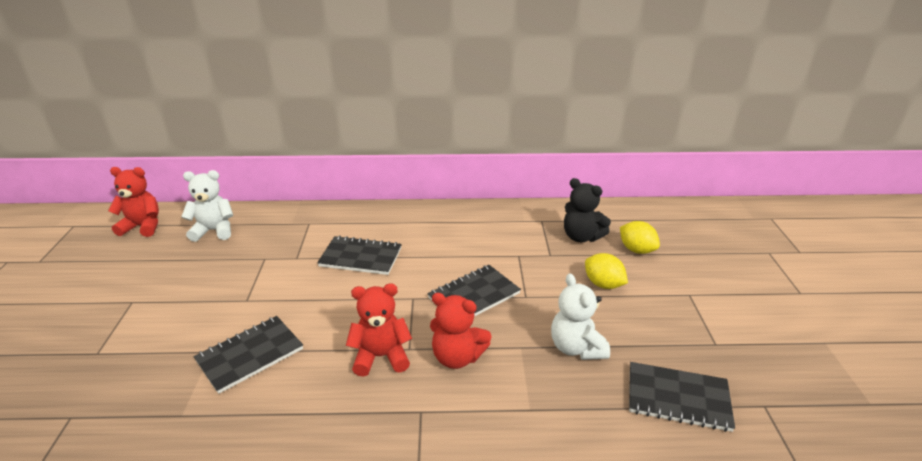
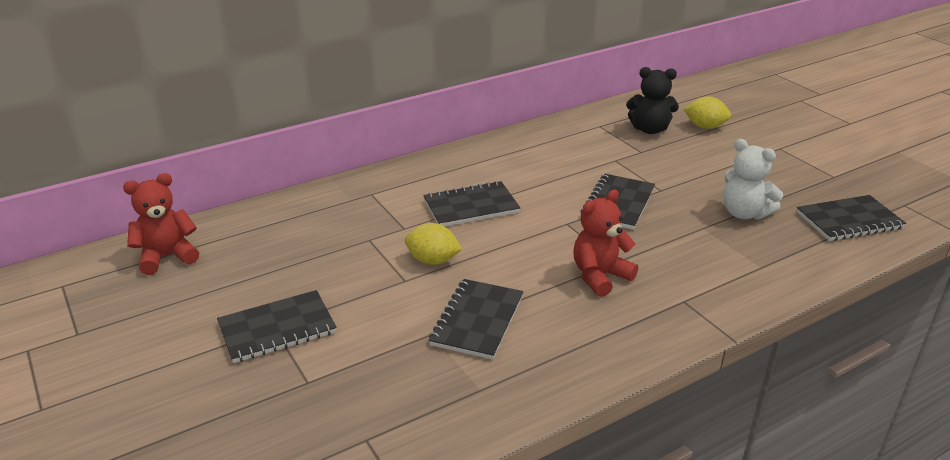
camera: 30 degrees left, 0 degrees up
white teddy bear [181,170,233,242] -> none
red teddy bear [430,293,492,369] -> none
yellow lemon [585,253,628,289] -> yellow lemon moved to [405,223,462,265]
none -> black notebook [217,290,337,363]

